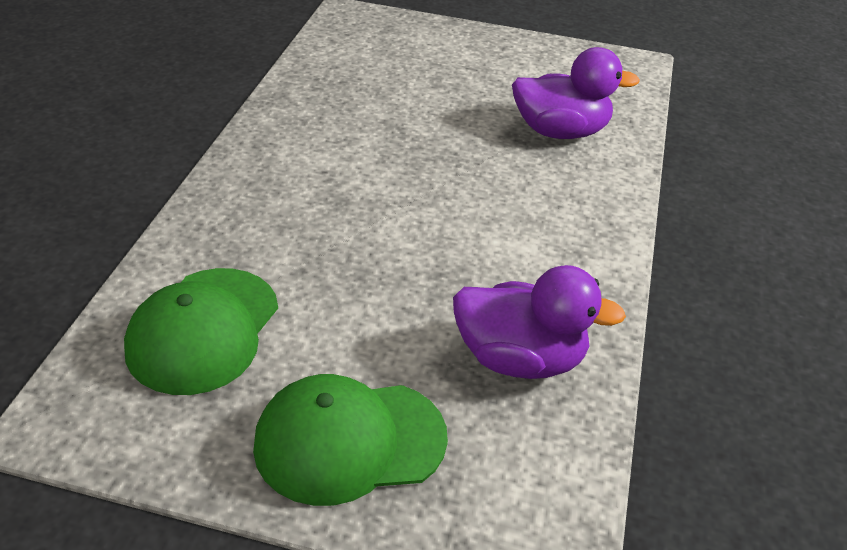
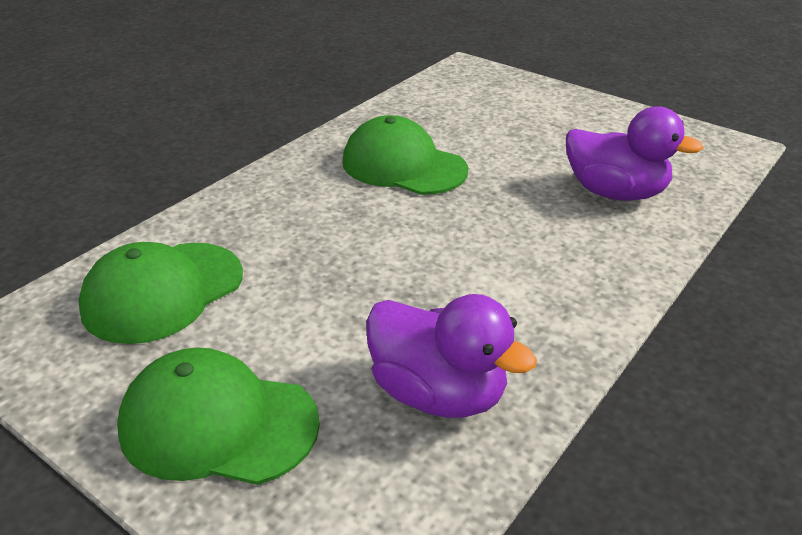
camera: 25 degrees right, 5 degrees down
none -> green cap [343,115,468,195]

